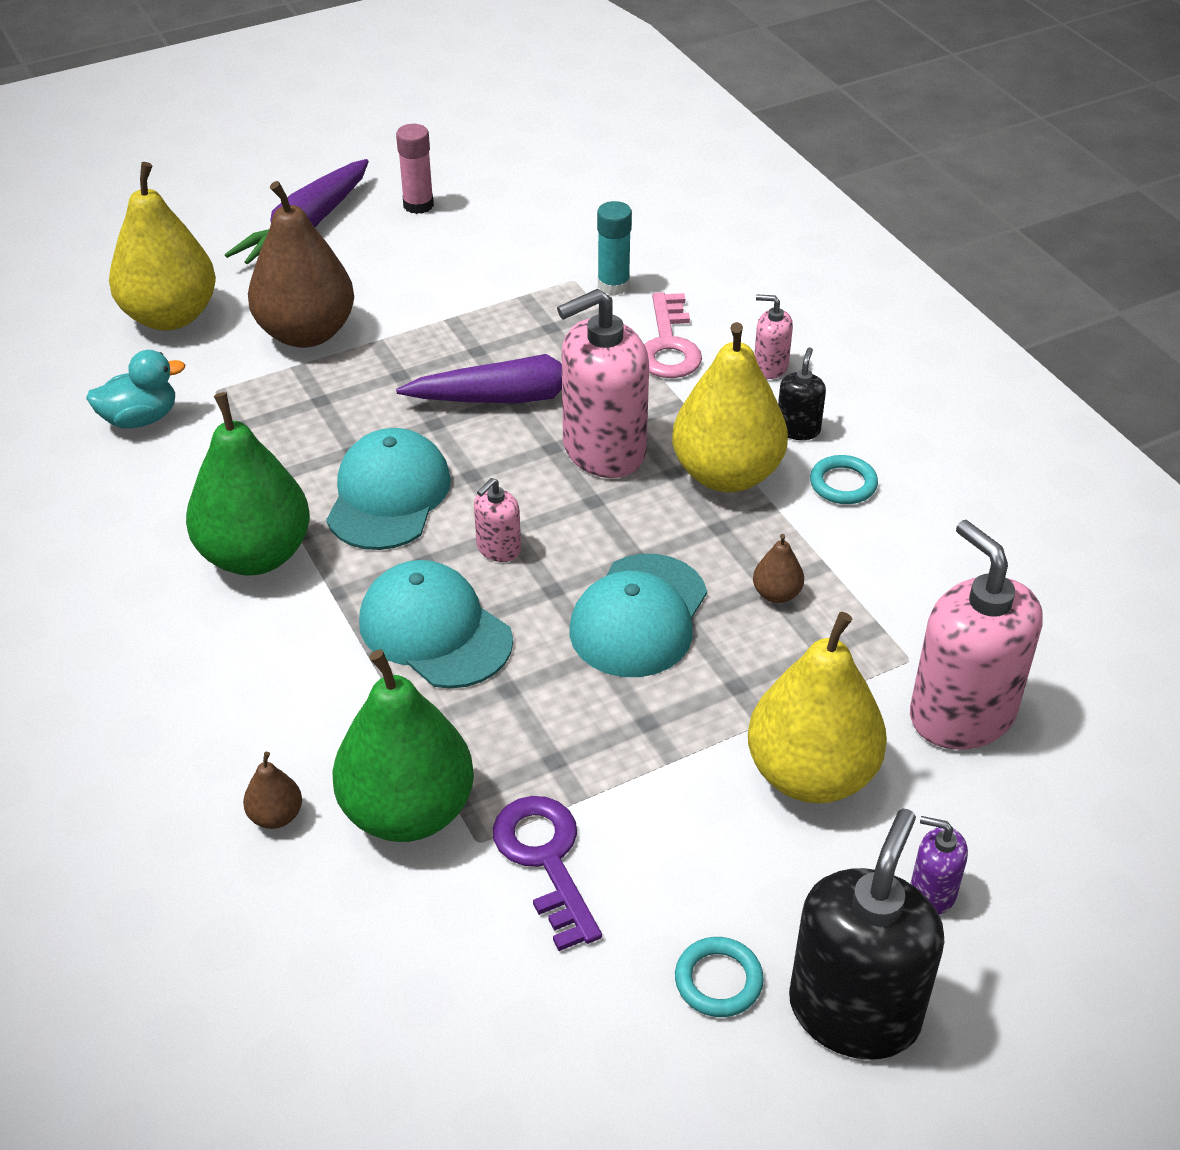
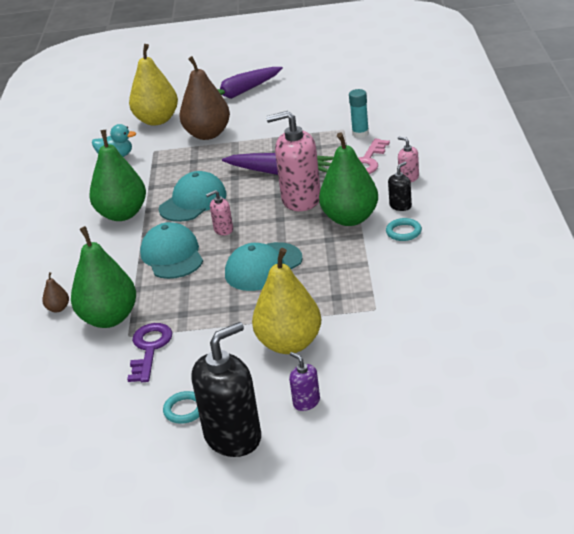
camera: 30 degrees right, 10 degrees down
pink glue stick [396,124,434,214] -> none
yellow pear [672,322,788,492] -> green pear [319,132,378,226]
brown pear [753,534,804,603] -> none
pink soap dispenser [910,520,1043,750] -> none

